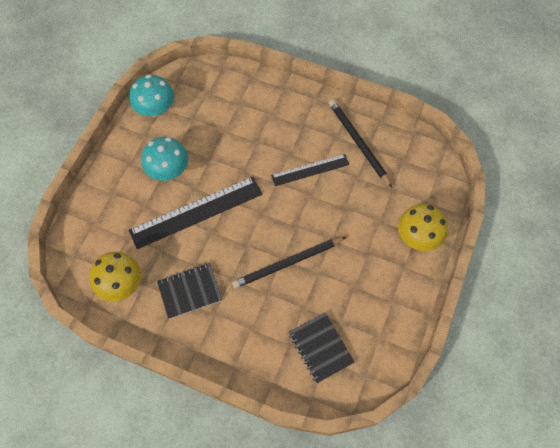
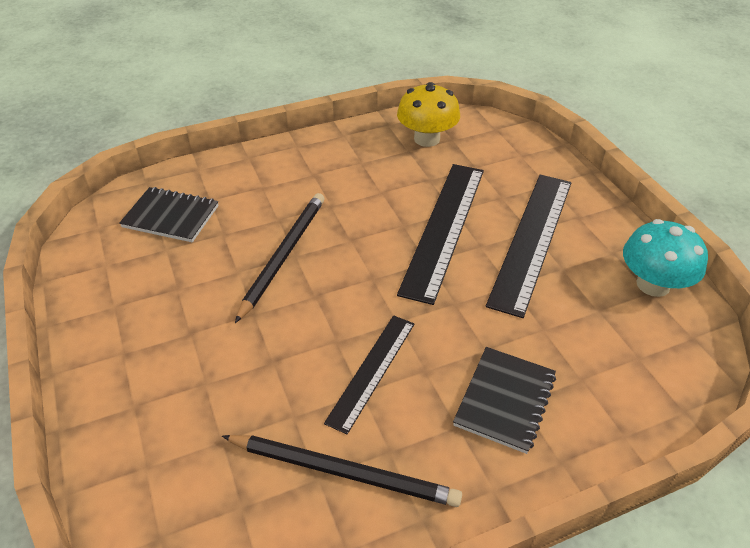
camera: 135 degrees right, 20 degrees down
turquoise mushroom [141,137,188,181] -> black ruler [486,175,571,318]
black notebook [157,263,222,319] -> black notebook moved to [453,347,556,454]
yellow mushroom [398,204,448,251] -> none

